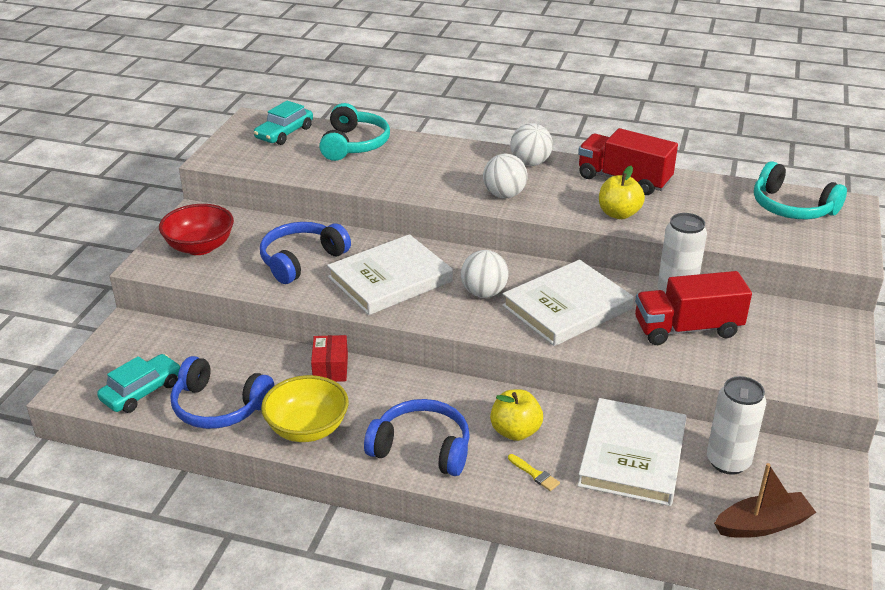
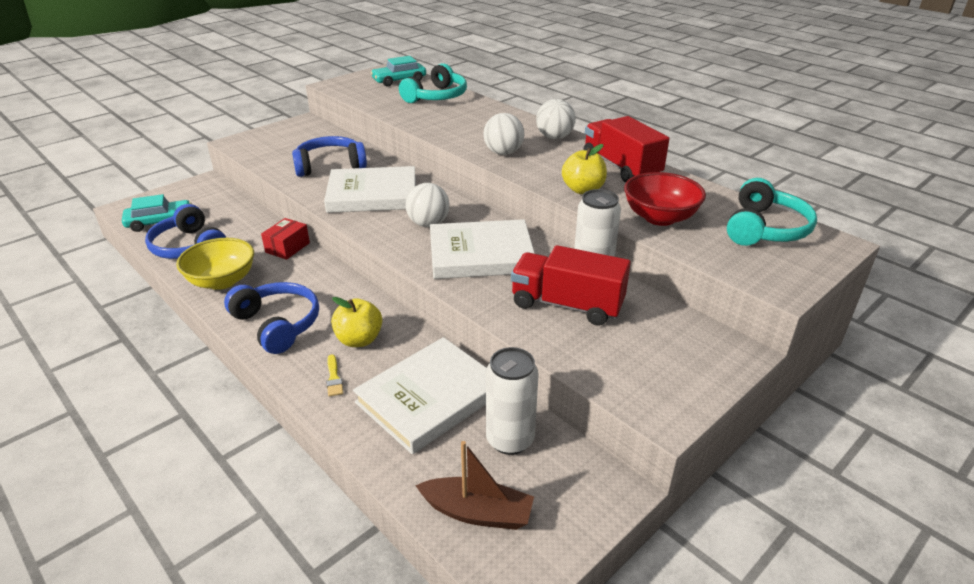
camera: 30 degrees right, 0 degrees up
red bowl [159,204,234,255] -> red bowl moved to [624,172,706,226]
turquoise headphones [754,161,847,219] -> turquoise headphones turned 135 degrees counterclockwise [727,178,817,246]

